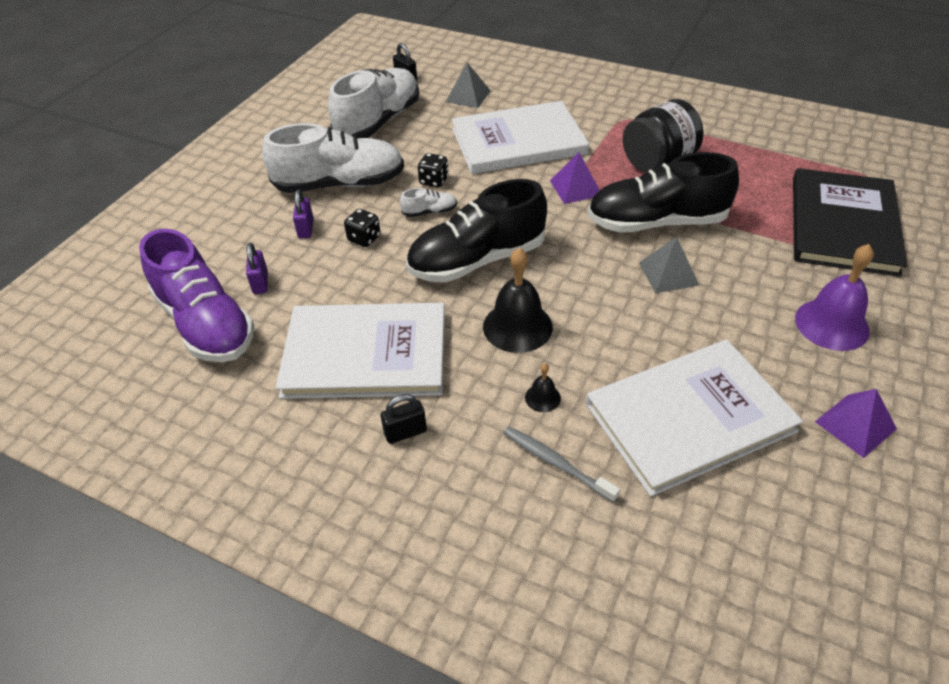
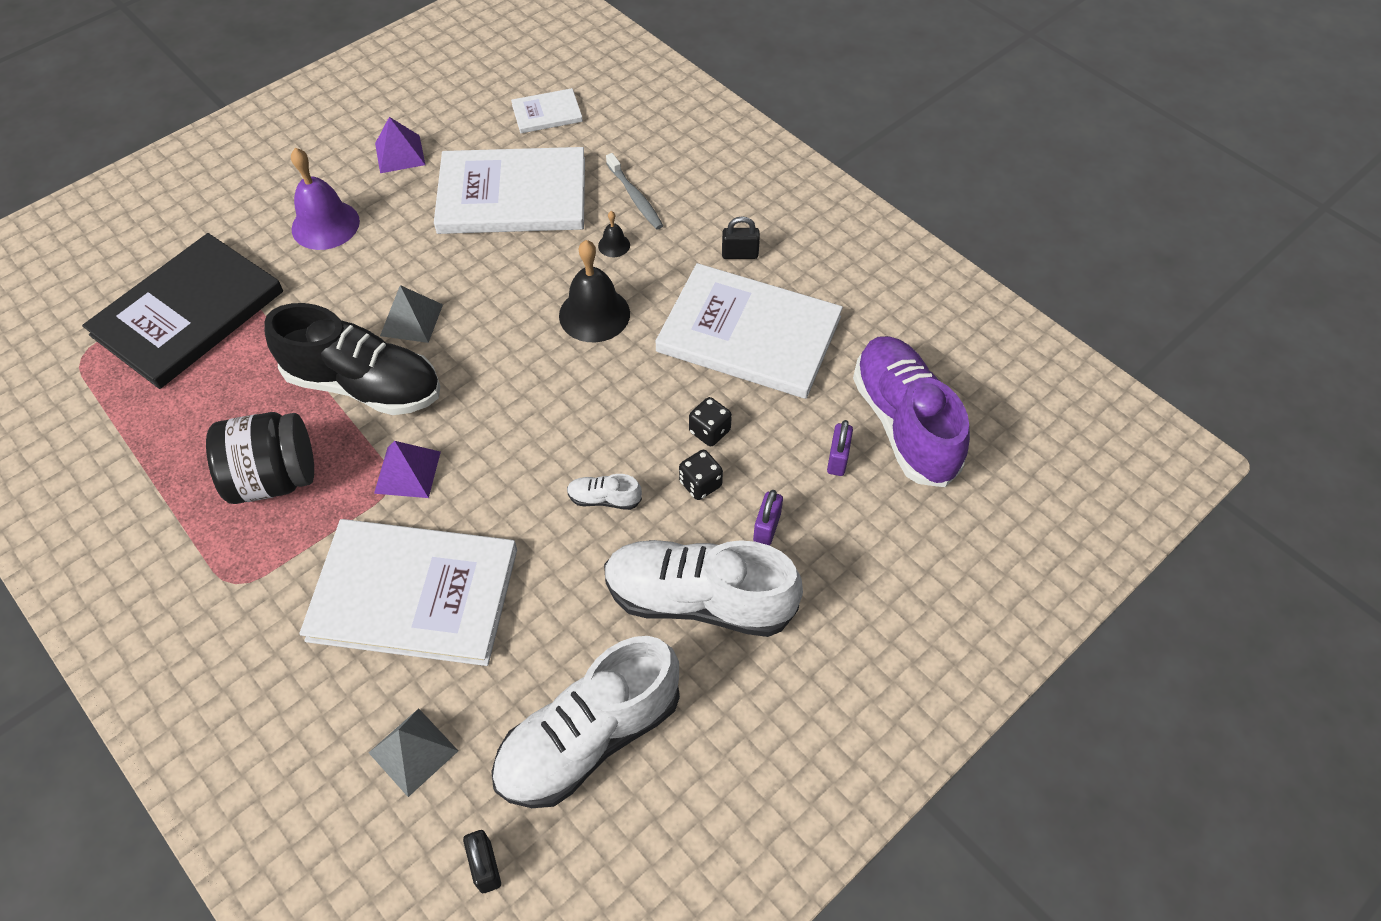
camera: 160 degrees left, 10 degrees up
black shoe [406,179,547,282] -> none
black dice [418,153,449,188] -> black dice moved to [689,397,732,446]
none -> white book [511,88,583,133]

